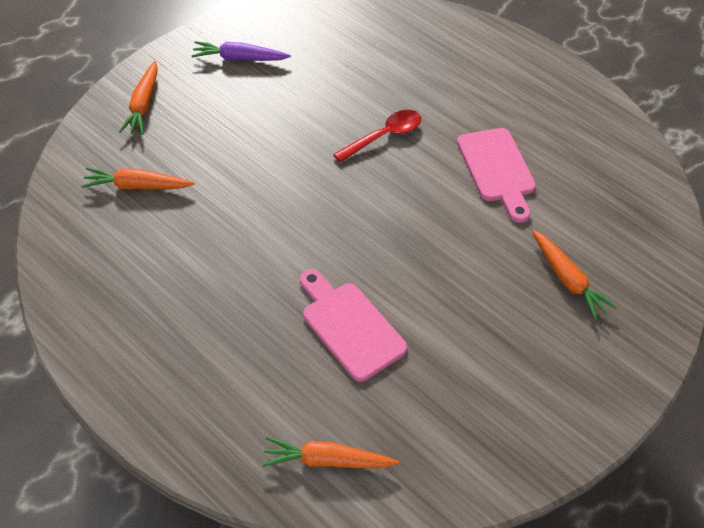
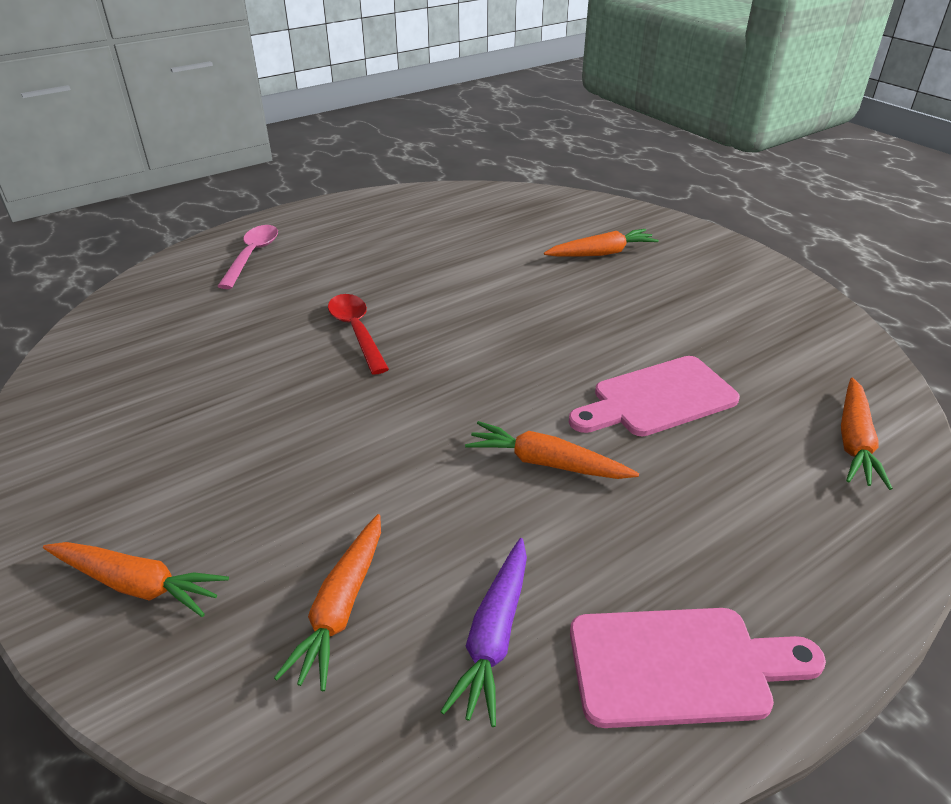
camera: 75 degrees left, 15 degrees down
purple carrot [192,41,291,61] -> purple carrot moved to [440,538,527,727]
pink cutting board [457,128,536,223] -> pink cutting board moved to [570,608,826,728]
none -> pink spoon [217,225,278,289]
none -> orange carrot [465,421,639,479]

